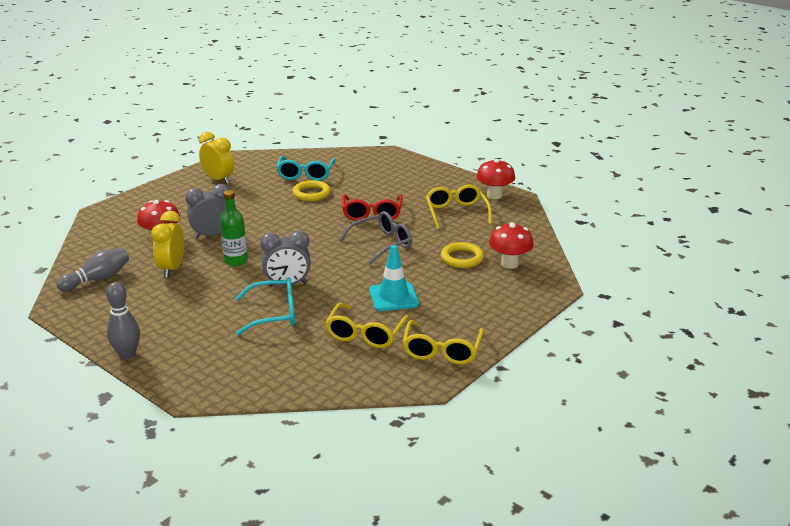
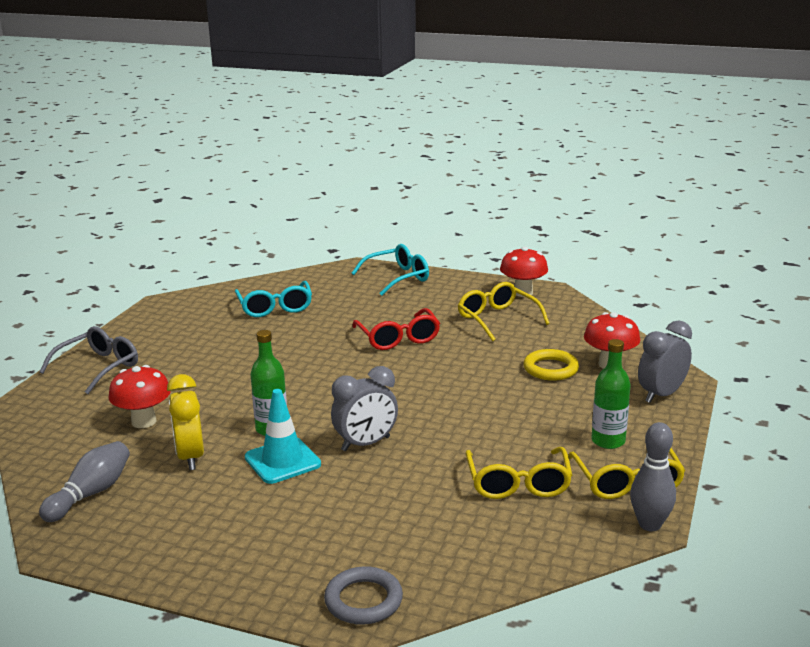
camera: 20 degrees left, 5 degrees down
grey bowling pin [106,282,140,359] -> grey bowling pin moved to [630,422,676,531]
grey clock [185,184,229,239] -> grey clock moved to [638,320,692,403]
yellow clock [199,132,234,184] -> none
turquoise glasses [235,277,295,335] -> turquoise glasses moved to [352,244,429,296]
yellow ring [292,180,331,201] -> none
grey glasses [339,211,412,265] -> grey glasses moved to [39,326,138,394]
turquoise traffic cone [369,245,419,311] -> turquoise traffic cone moved to [245,389,321,484]
none -> grey ring [324,566,403,625]
none -> green bottle [592,339,631,449]

